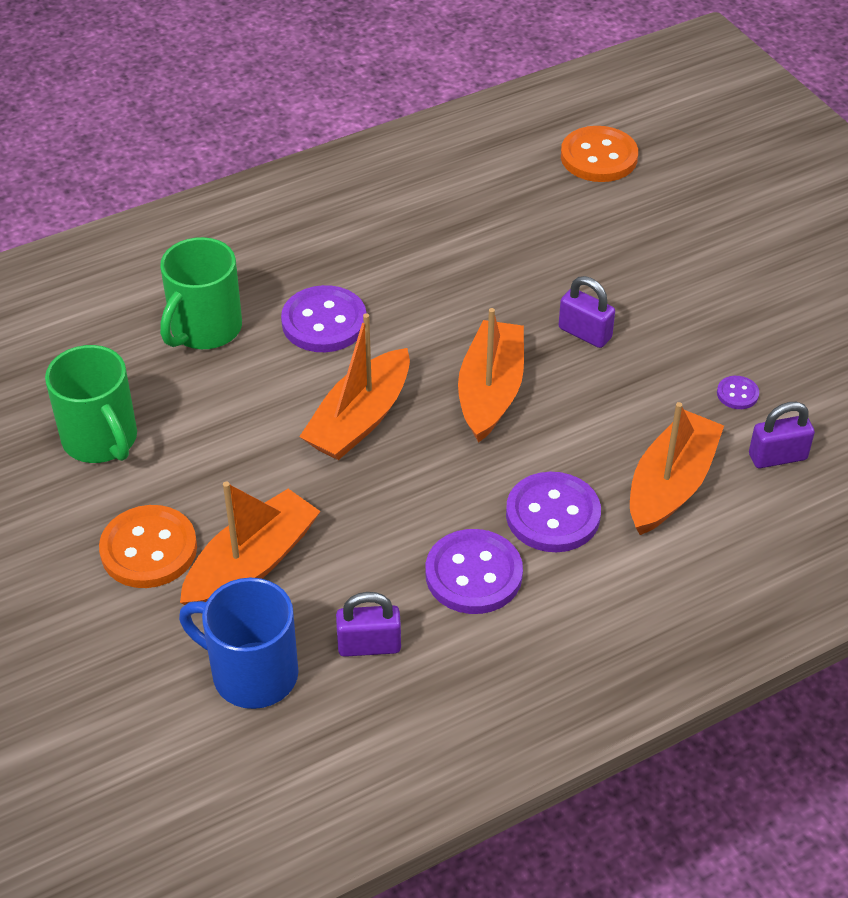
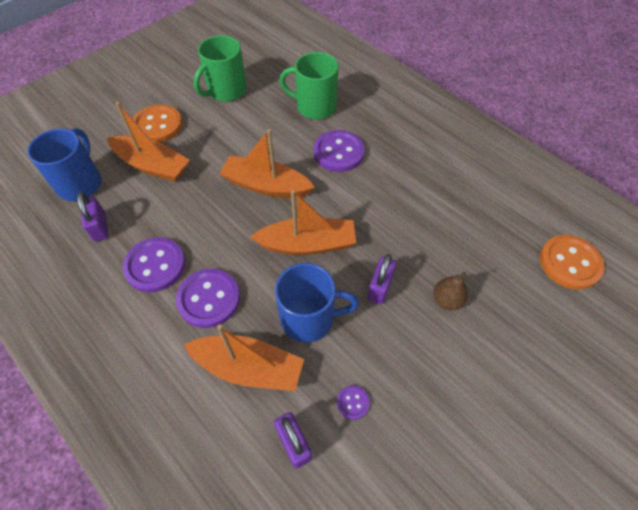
camera: 75 degrees right, 10 degrees up
none -> blue mug [275,263,359,343]
none -> brown pear [433,272,468,310]

